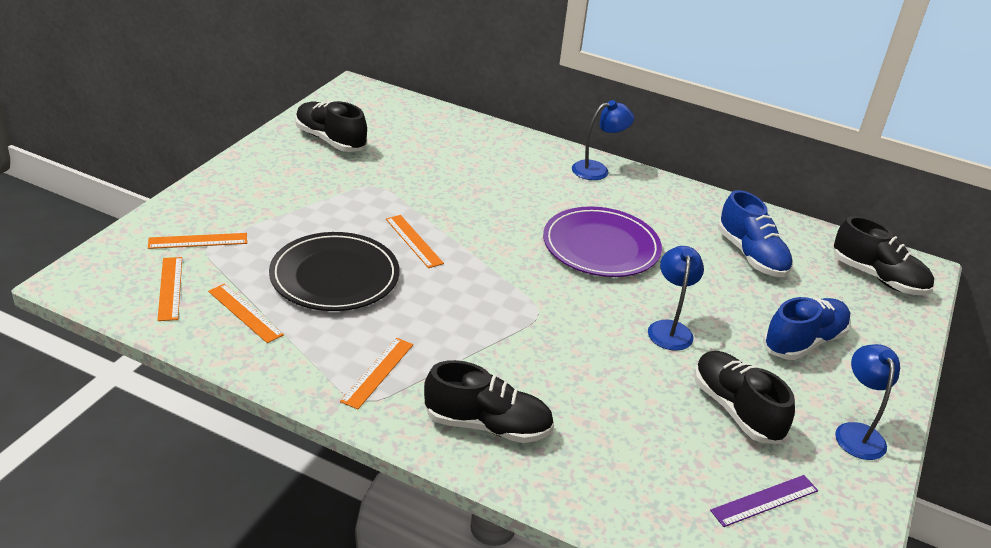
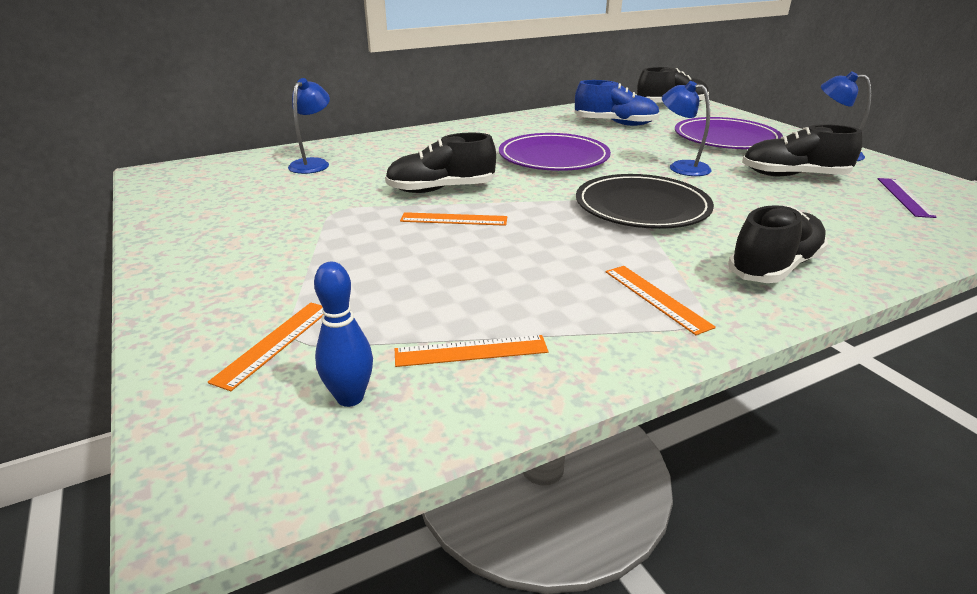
camera: 50 degrees left, 5 degrees down
orange ruler [157,257,182,321] -> blue bowling pin [314,262,373,407]
black plate [269,232,400,311] -> black plate moved to [576,174,714,229]
black shoe [295,101,367,152] -> black shoe moved to [385,133,496,193]
blue lamp [572,100,634,180] -> blue lamp moved to [288,78,330,174]
blue shoe [763,297,851,360] -> purple plate [675,117,783,149]

